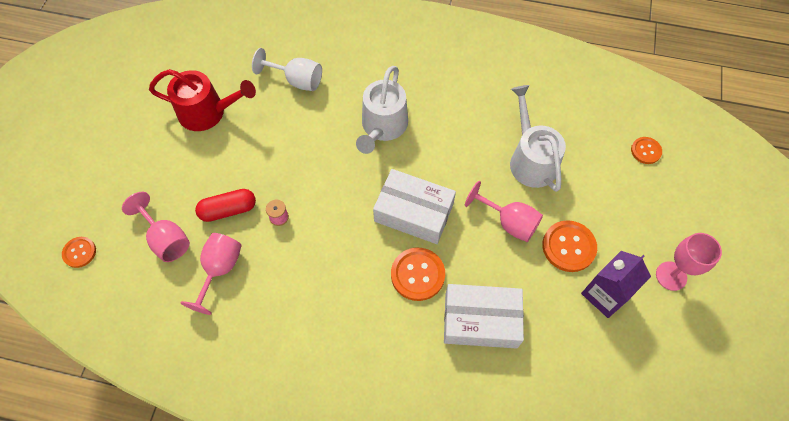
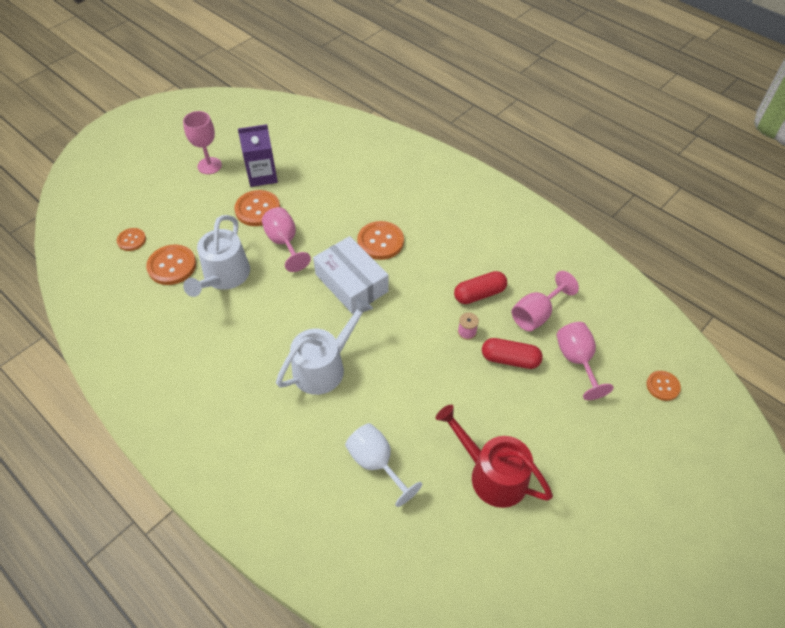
camera: 150 degrees left, 10 degrees down
white box [444,284,524,348] -> none
none -> orange button [146,244,196,285]
none -> red capsule [454,271,507,304]

